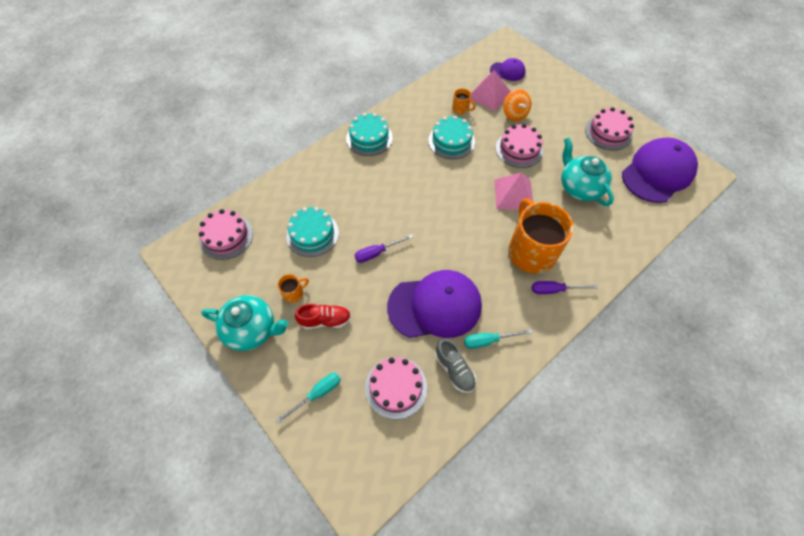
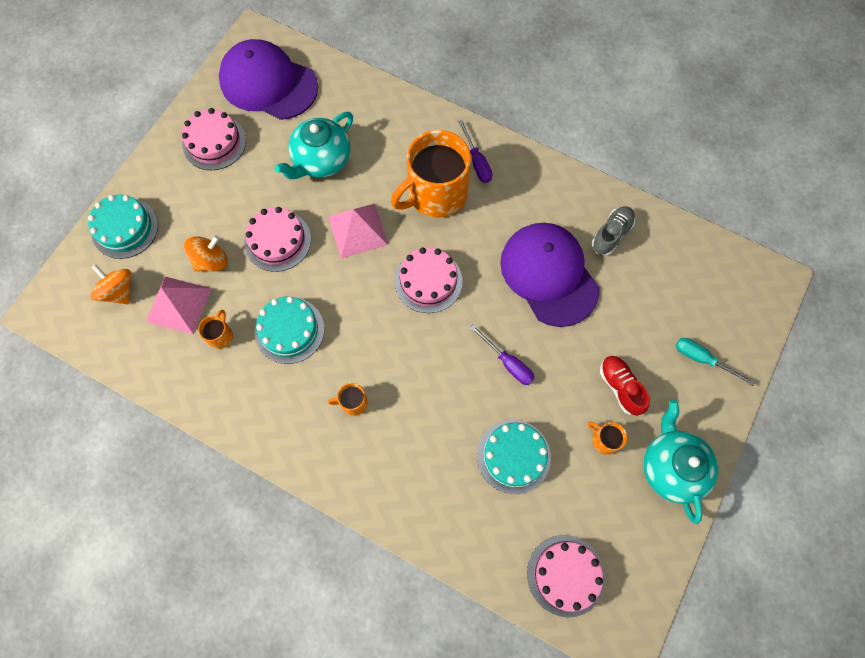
camera: 110 degrees left, 10 degrees up
turquoise cake [346,113,393,156] -> turquoise cake moved to [88,194,158,259]
pink cake [365,357,427,419] -> pink cake moved to [395,247,462,313]
turquoise screwdriver [464,329,532,349] -> none
purple cap [490,58,526,81] -> orange spinning top [91,264,131,304]
none -> orange mug [328,383,368,416]

